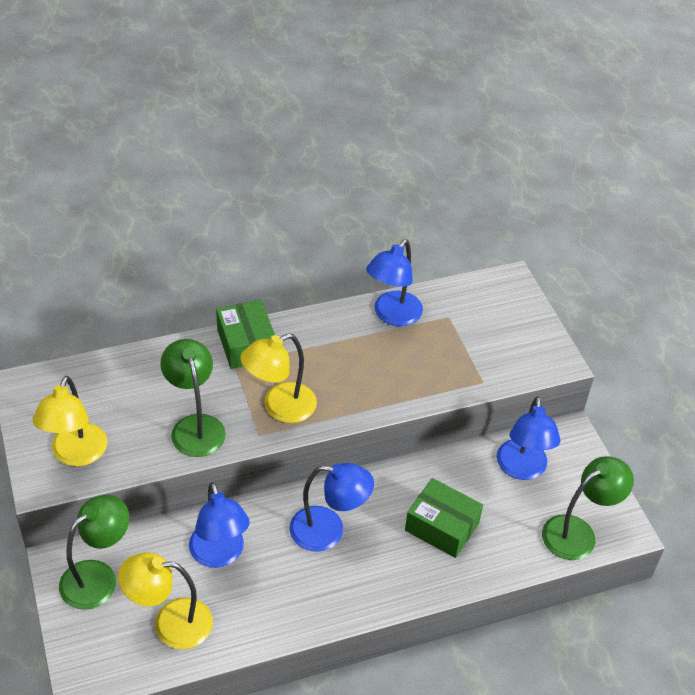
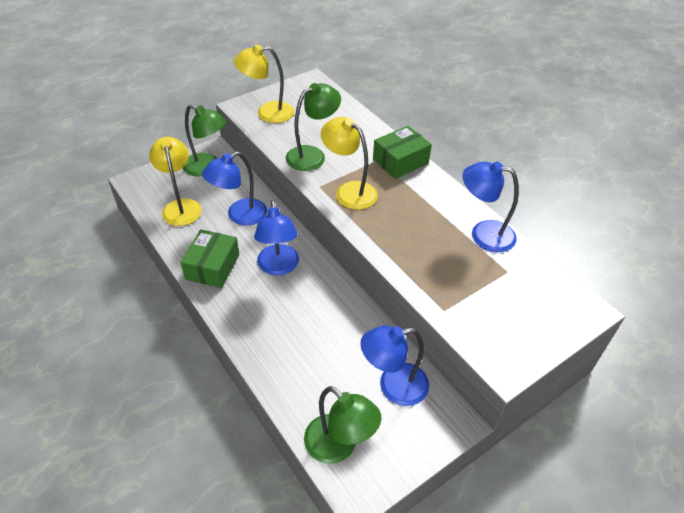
camera: 75 degrees right, 0 degrees up
green box [405,478,483,558] -> green box moved to [180,229,239,288]

